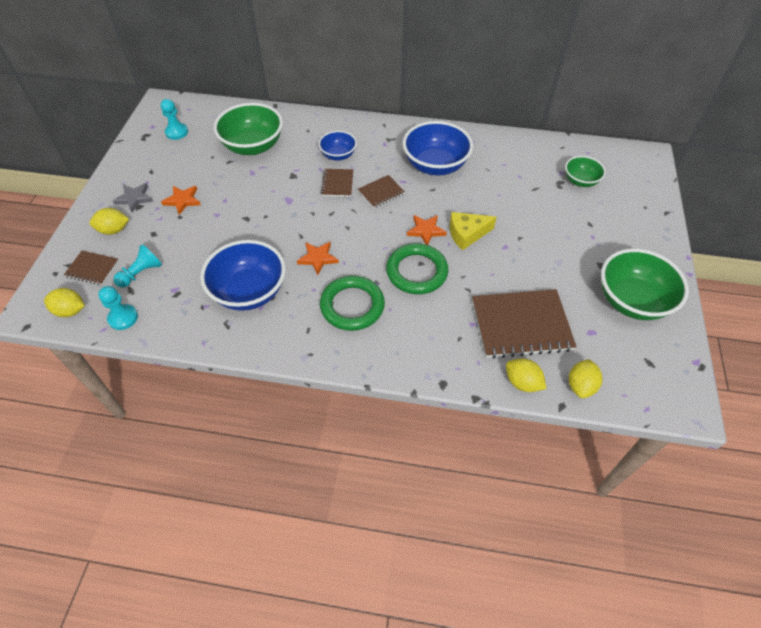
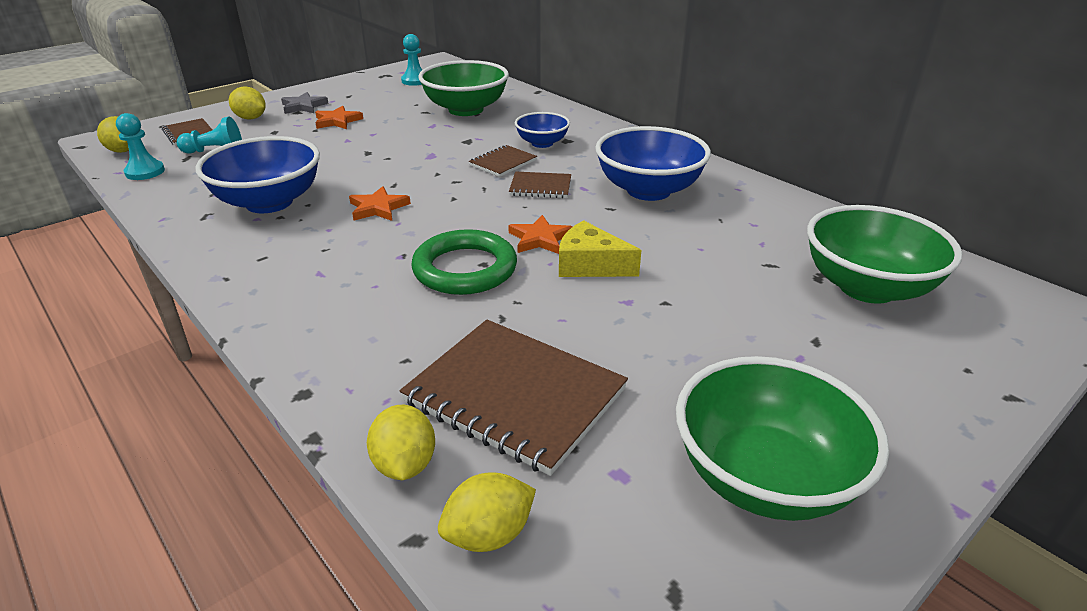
camera: 40 degrees right, 20 degrees down
green ring [320,276,385,331] -> none
green bowl [565,156,606,187] -> green bowl [807,205,962,304], size x1.78

